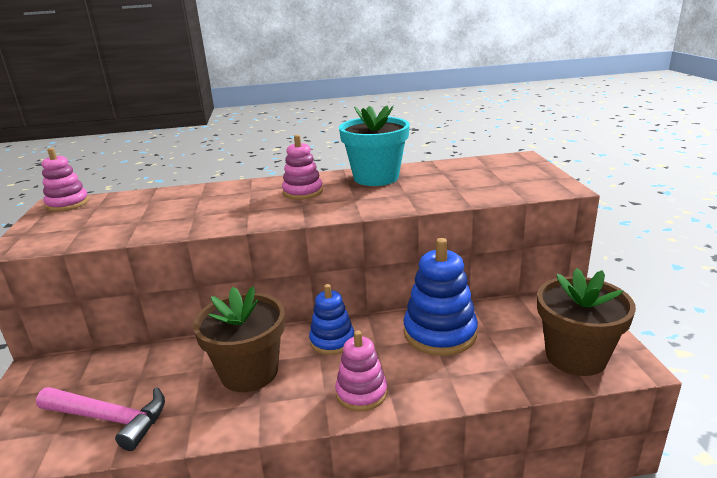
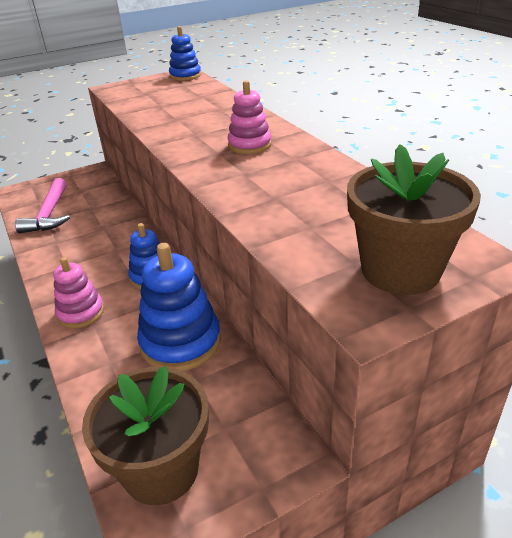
camera: 70 degrees right, 10 degrees up
pink stacking toy [42,148,89,212] -> blue stacking toy [169,26,201,81]
brown flower pot [193,286,285,392] -> brown flower pot moved to [347,144,481,295]
turquoise flower pot [339,106,410,186] -> none

